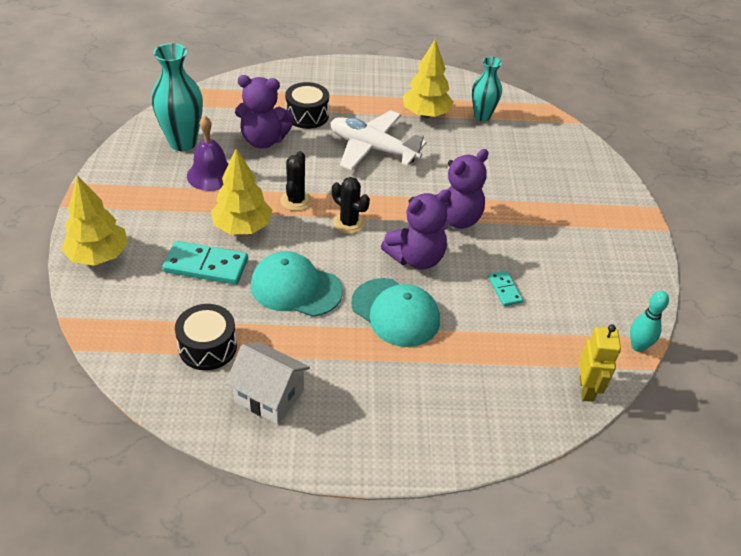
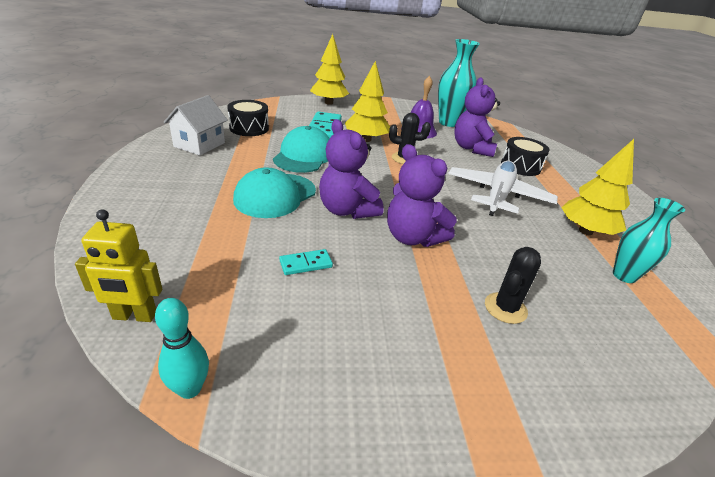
camera: 85 degrees right, 10 degrees down
black cactus [332,177,370,234] -> black cactus moved to [485,247,541,324]

